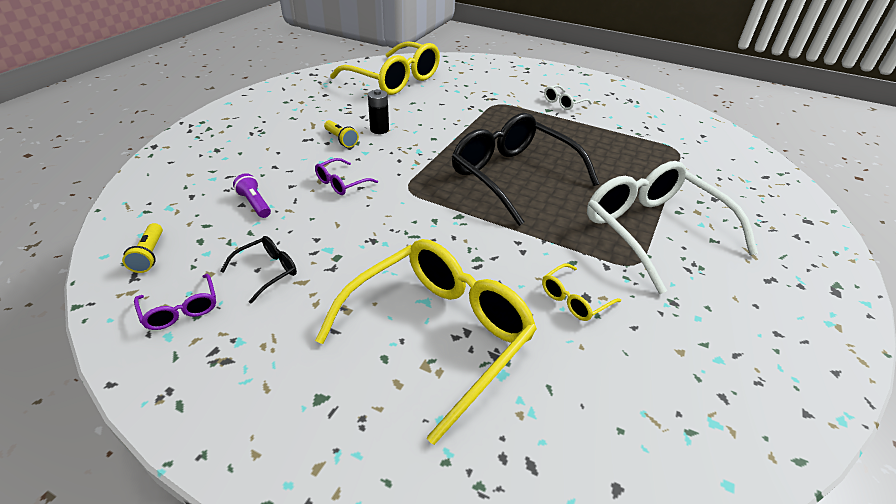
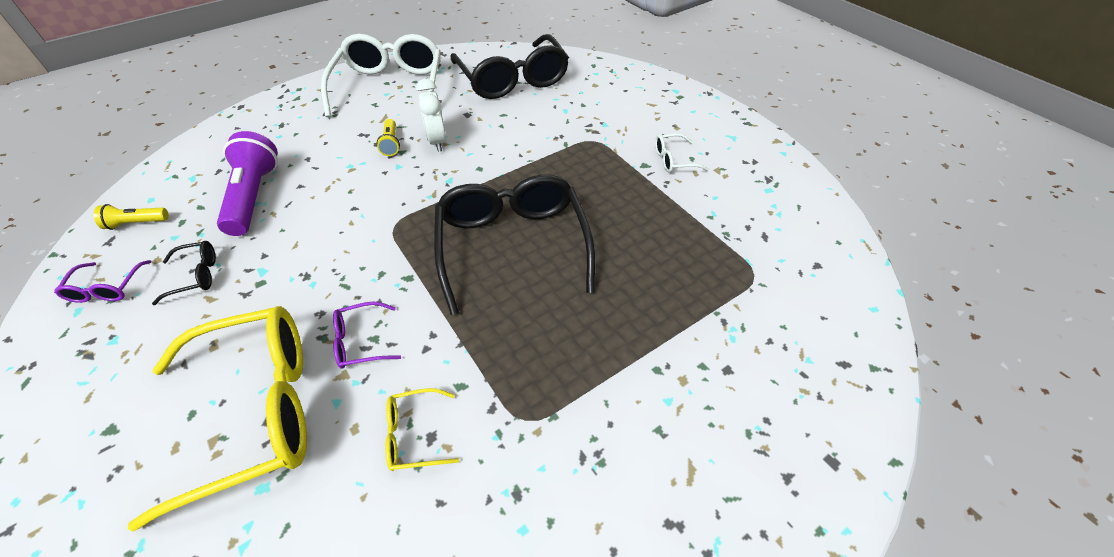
camera: 30 degrees right, 10 degrees up
yellow flashlight [122,223,163,273] -> yellow flashlight turned 60 degrees clockwise [94,204,169,230]
purple flashlight [233,173,271,218] -> purple flashlight [217,131,278,236], size x2.01
purple glasses [315,158,378,195] -> purple glasses moved to [333,301,401,369]
yellow glasses [330,41,440,95] -> black glasses [450,34,569,99]
black battery [368,89,389,134] -> white clock [416,79,447,152]
white glasses [587,161,758,294] -> white glasses moved to [321,34,441,117]

